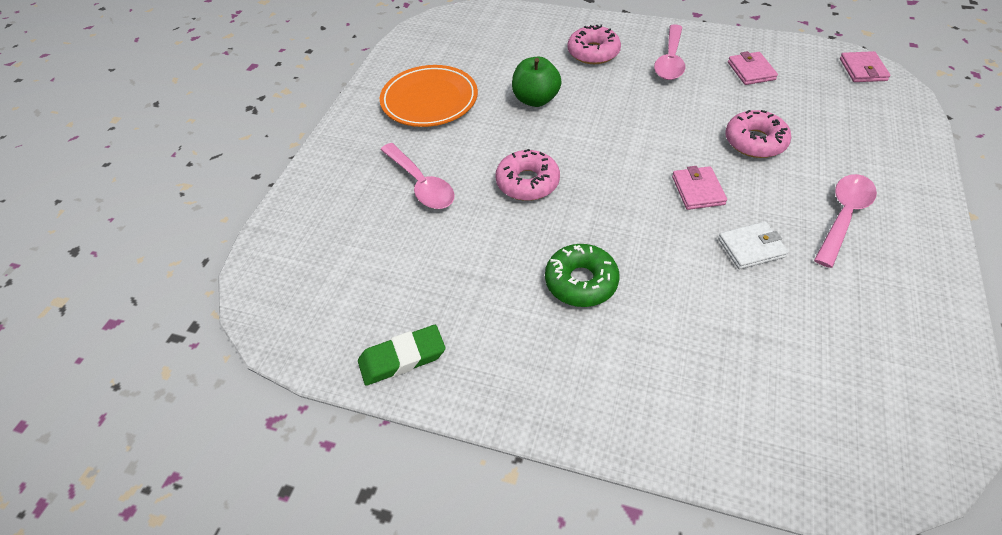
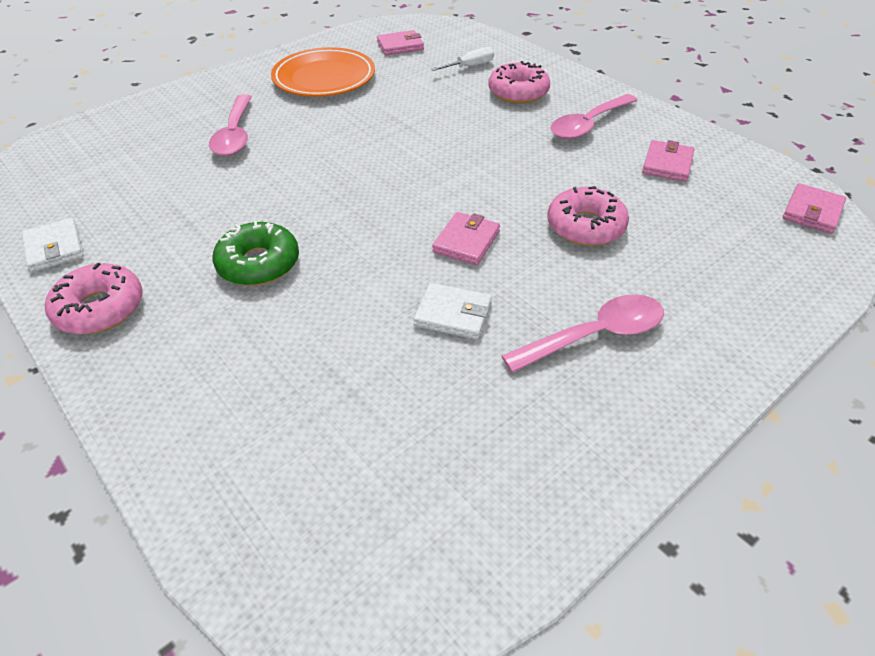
camera: 30 degrees right, 5 degrees down
green eraser [358,325,445,386] -> white wallet [22,218,84,272]
pink donut [495,149,560,201] -> pink donut moved to [45,263,143,334]
green apple [512,57,562,107] -> none
none -> pink wallet [377,30,424,55]
none -> white screwdriver [431,47,494,71]

